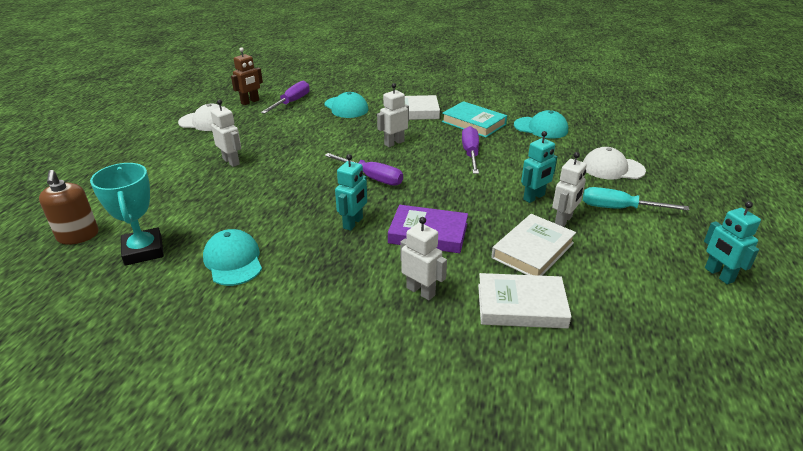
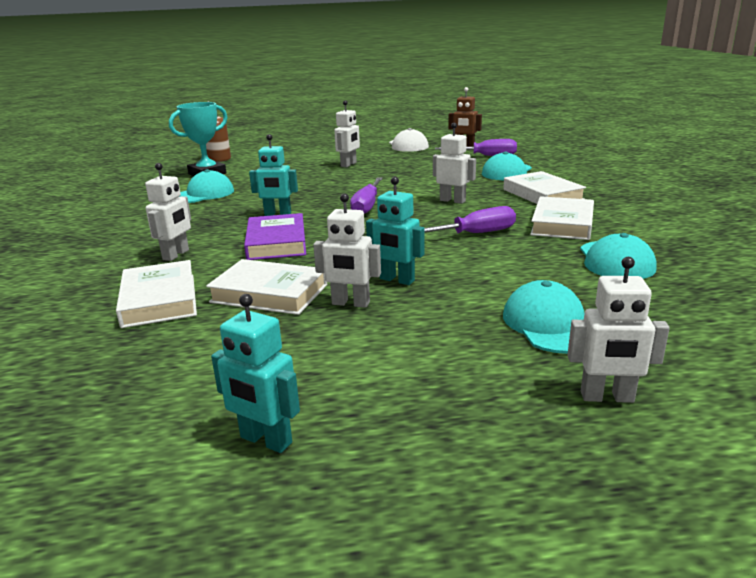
camera: 70 degrees right, 10 degrees down
turquoise book [442,101,507,137] -> white book [530,196,594,240]
white cap [583,147,646,180] -> turquoise cap [503,280,584,354]
turquoise screwdriver [583,187,689,210] -> none
turquoise robot [704,201,761,285] -> turquoise robot turned 105 degrees counterclockwise [211,294,300,453]
none -> white robot [567,257,670,403]

